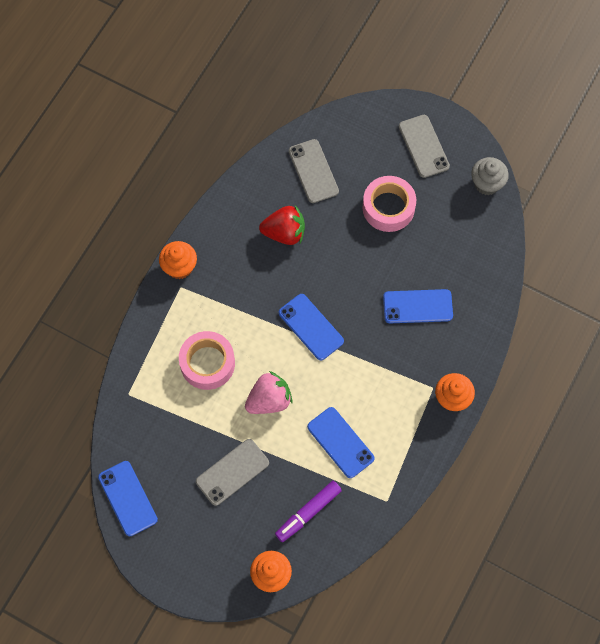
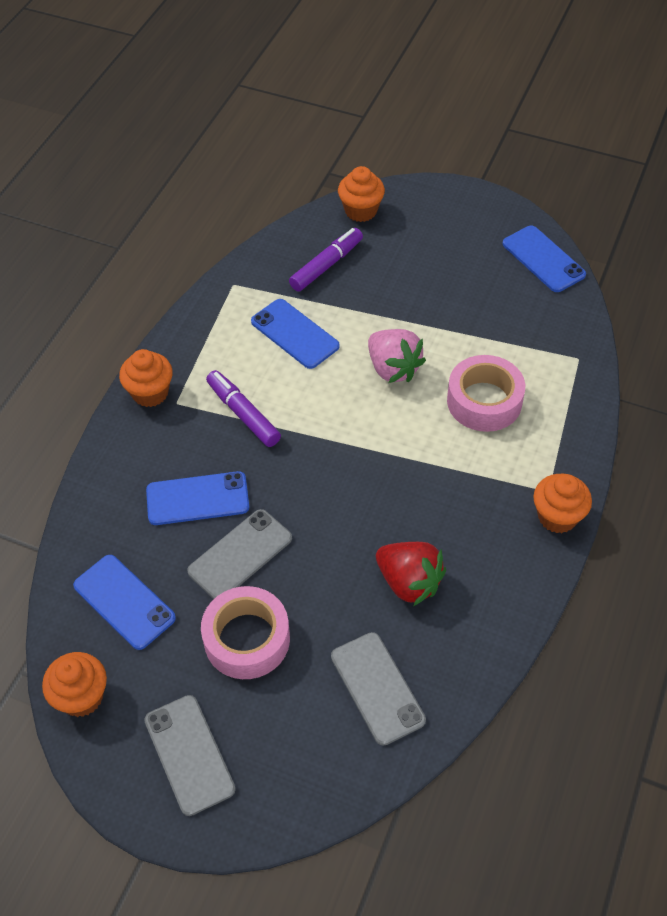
camera: 175 degrees right, 15 degrees down
grey phone [196,439,269,506] -> grey phone moved to [187,509,292,599]
pink strawberry [245,371,292,414] -> pink strawberry turned 90 degrees counterclockwise [368,329,426,383]
red strawberry [259,205,305,245] -> red strawberry turned 135 degrees counterclockwise [376,542,446,606]
blue phone [279,294,344,361] -> blue phone moved to [73,555,176,650]
grey cupcake [471,157,509,195] -> orange cupcake [42,652,107,717]
none -> purple marker [206,370,281,447]

